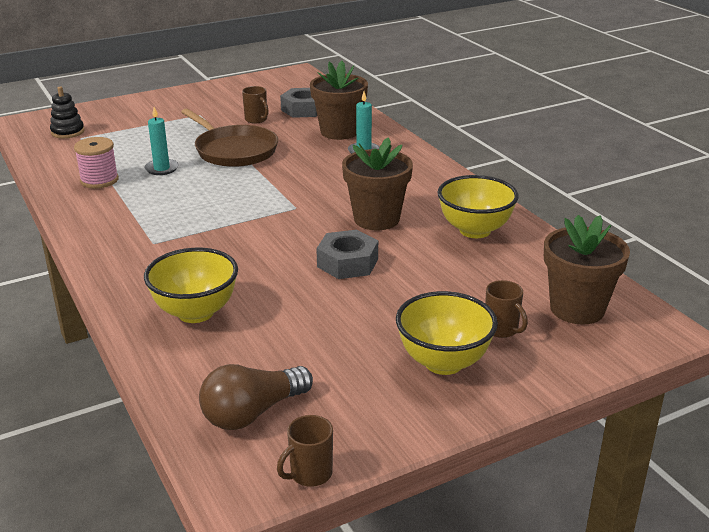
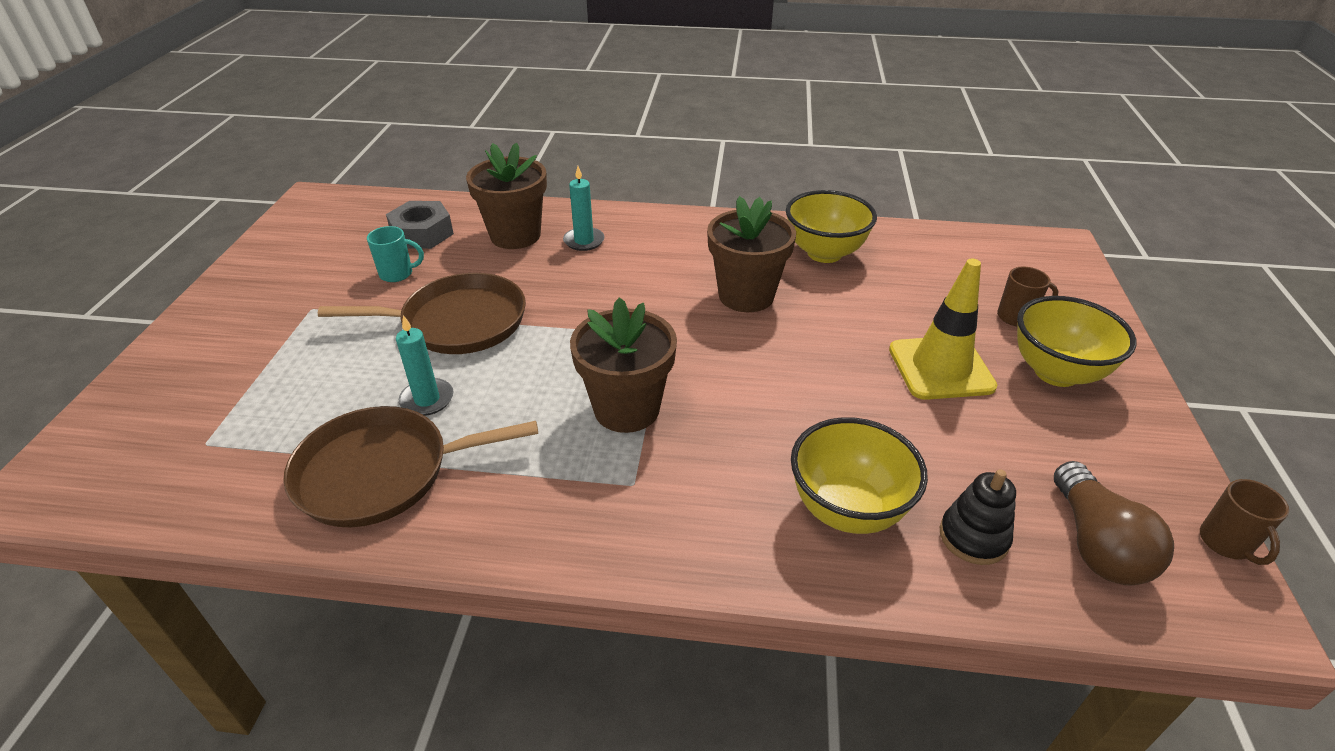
camera: 55 degrees left, 10 degrees up
black stacking toy [50,87,85,138] -> black stacking toy moved to [940,469,1016,565]
pink spool [74,137,119,189] -> brown pan [283,406,538,527]
brown mug [242,86,269,123] -> turquoise mug [367,226,424,282]
grey nut [316,230,378,279] -> none
brown flower pot [544,215,630,324] -> brown flower pot moved to [570,297,677,433]
none -> yellow traffic cone [889,259,997,400]

